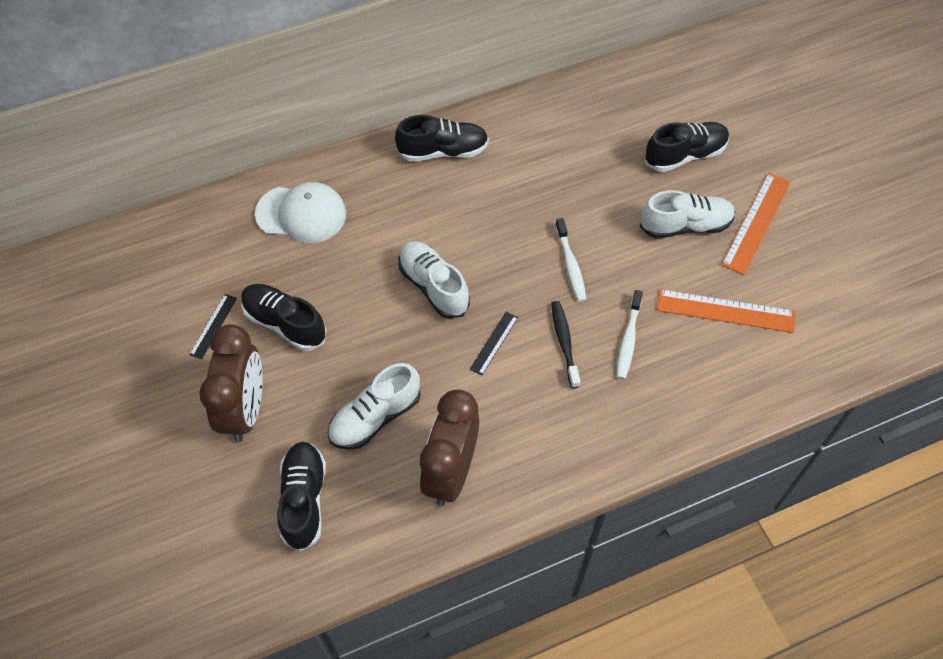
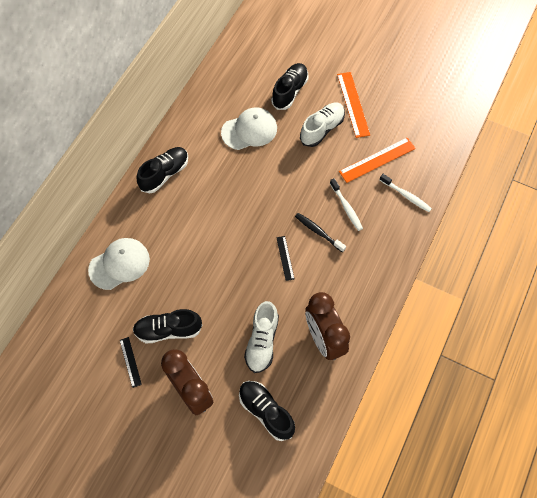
camera: 40 degrees left, 5 degrees up
white shoe [398,241,470,319] -> none
white toothbrush [555,218,587,302] -> white toothbrush moved to [380,174,432,212]
none -> white cap [221,108,277,150]

